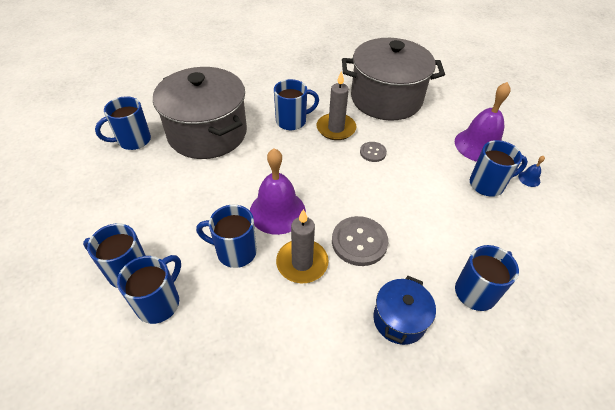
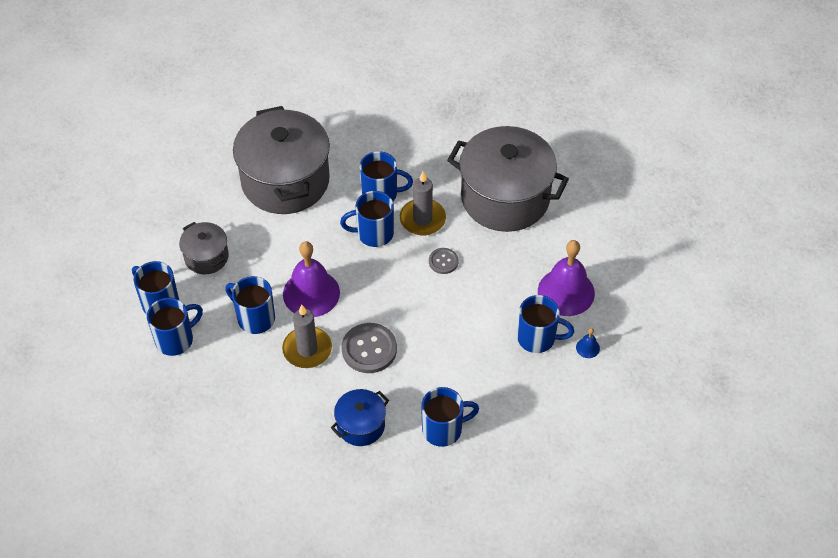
camera: 25 degrees right, 5 degrees up
blue mug [95,96,151,150] -> blue mug moved to [340,191,394,247]
none -> grey pot [179,222,229,274]

